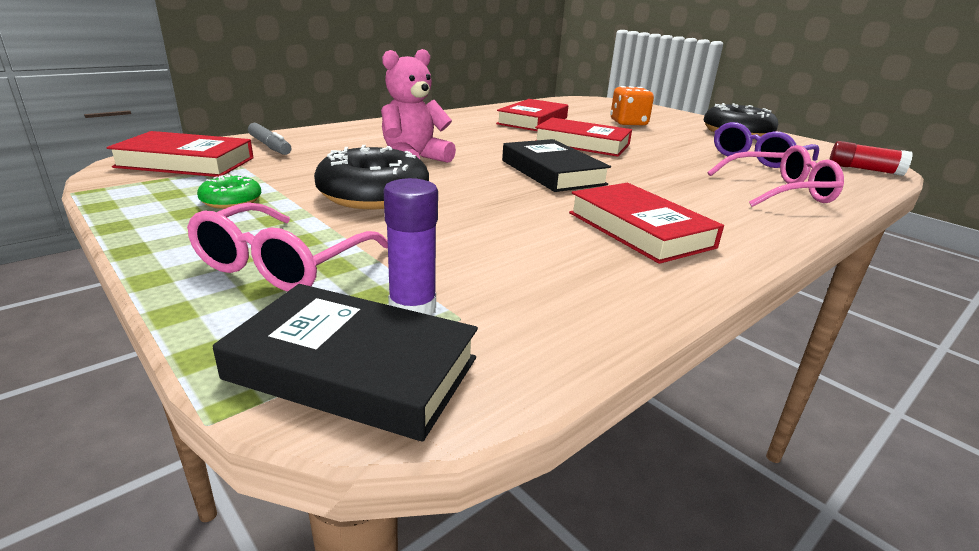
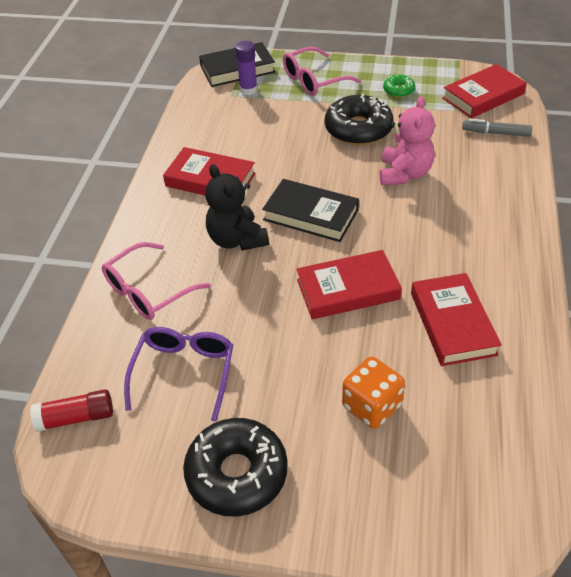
camera: 145 degrees right, 20 degrees up
pink glasses [187,202,388,292] -> pink glasses turned 105 degrees counterclockwise [283,47,361,96]
none -> black teddy bear [205,164,269,251]

